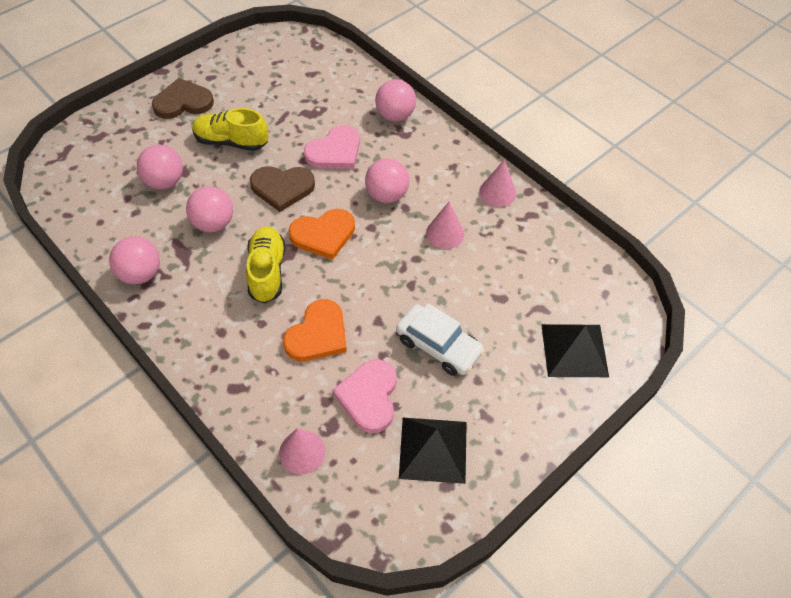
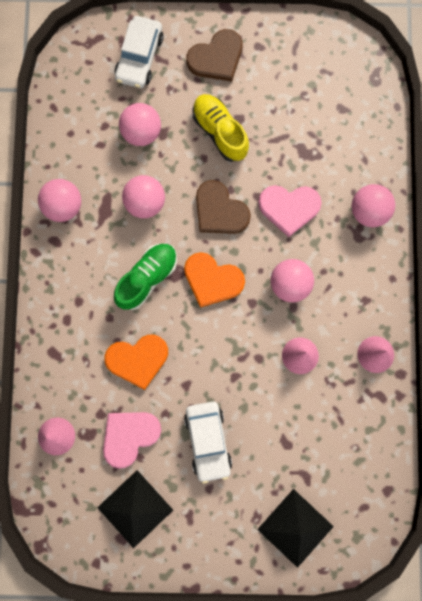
camera: 45 degrees right, 25 degrees up
brown heart [152,78,214,119] -> brown heart turned 120 degrees clockwise [186,29,243,82]
yellow shoe [246,227,286,303] -> green shoe [114,244,177,310]
none -> white car [114,16,164,88]

